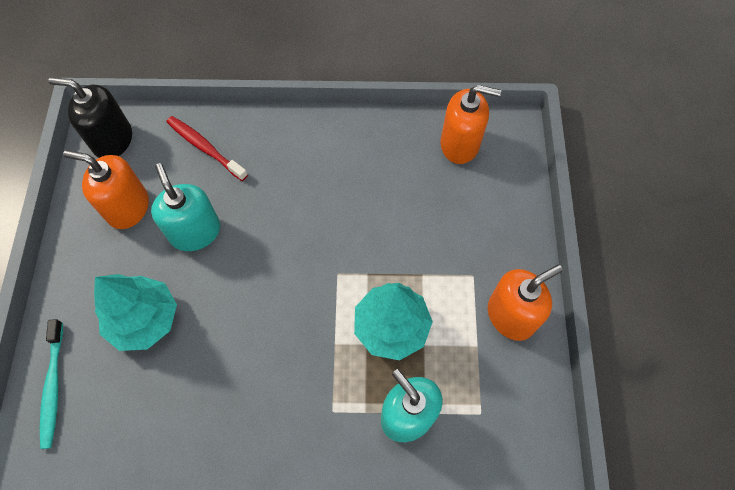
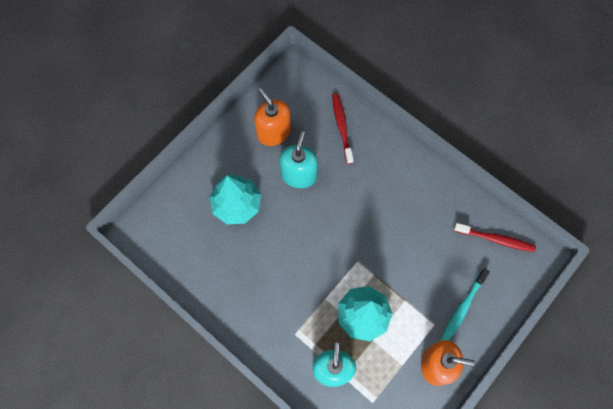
camera: 40 degrees right, 5 degrees up
turquoise toothbrush [40,319,63,449] -> turquoise toothbrush moved to [440,268,490,341]
black soap dispenser [48,77,132,158] -> none
orange soap dispenser [441,85,501,164] -> red toothbrush [454,223,536,252]

